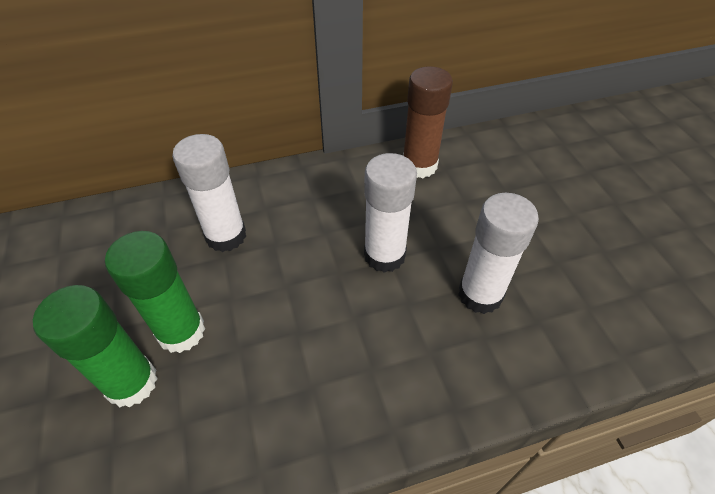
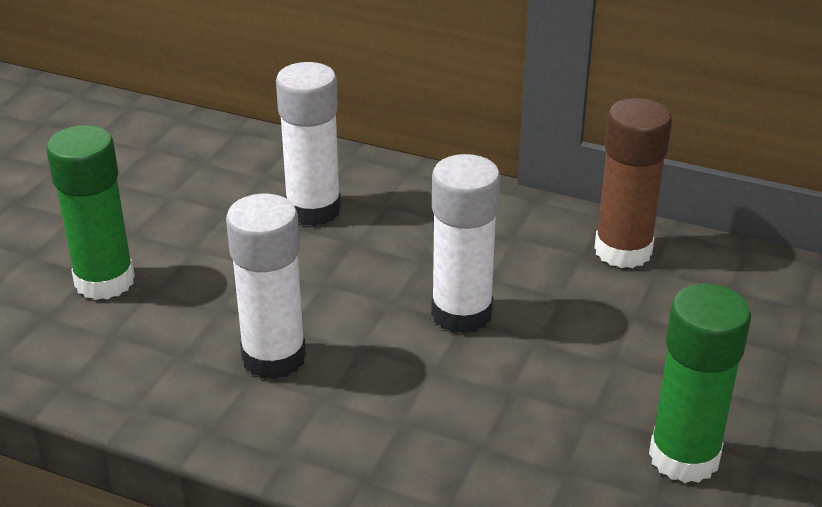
camera: 40 degrees right, 15 degrees down
green glue stick [105,231,205,353] -> green glue stick moved to [649,284,751,483]
white glue stick [458,193,539,314] -> white glue stick moved to [226,193,306,379]

